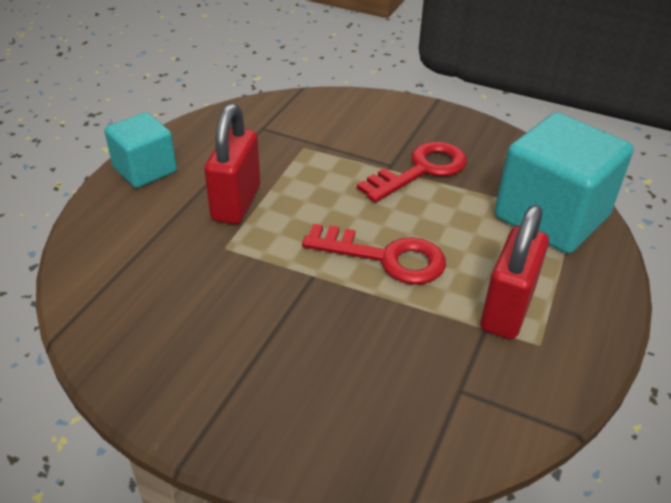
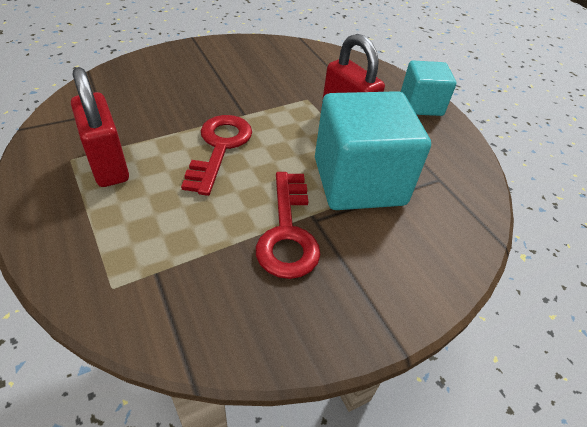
camera: 125 degrees right, 5 degrees up
red key [302,224,446,285] -> red key turned 135 degrees clockwise [181,115,252,196]
turquoise cube [495,112,634,254] -> turquoise cube moved to [315,91,431,210]

